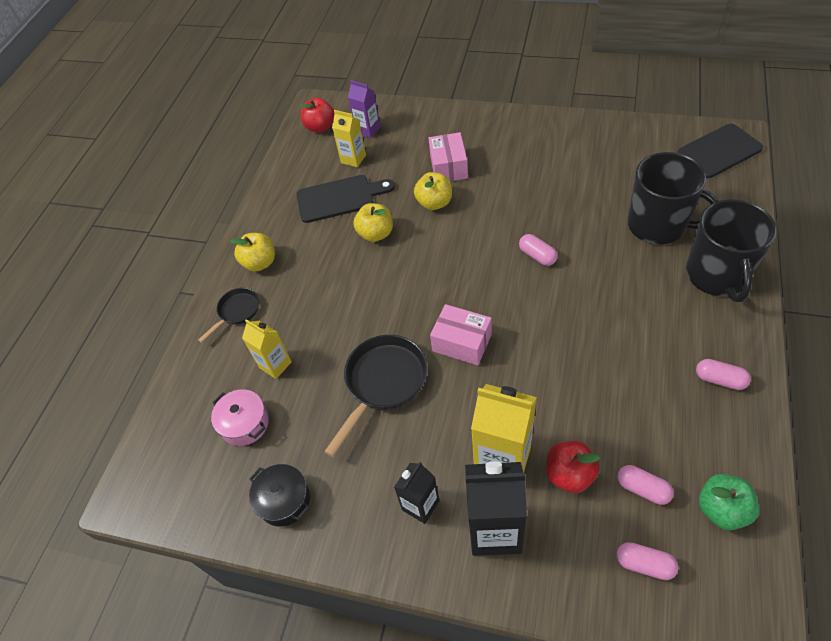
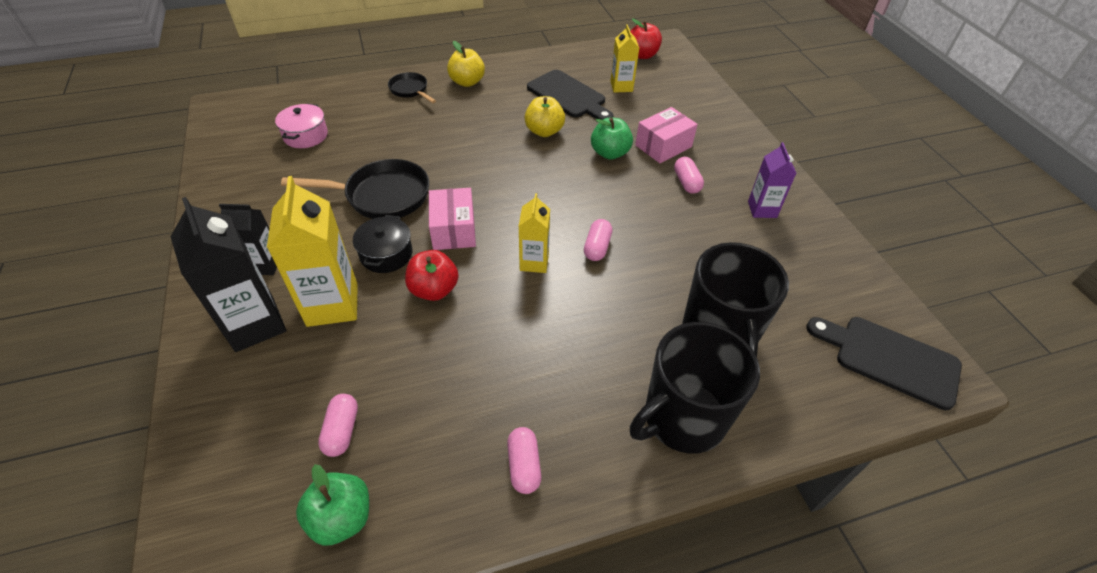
camera: 50 degrees right, 5 degrees down
black pan [198,288,259,343] -> black pan turned 135 degrees counterclockwise [388,72,436,103]
yellow carton [242,320,292,379] -> yellow carton moved to [519,193,550,273]
black pot [249,464,310,526] -> black pot moved to [353,215,412,273]
purple carton [348,80,380,138] -> purple carton moved to [748,142,796,218]
yellow apple [414,172,452,210] -> green apple [591,118,633,160]
red apple [546,441,600,493] -> red apple moved to [405,250,458,301]
pink capsule [617,542,678,580] -> pink capsule moved to [674,157,704,194]

